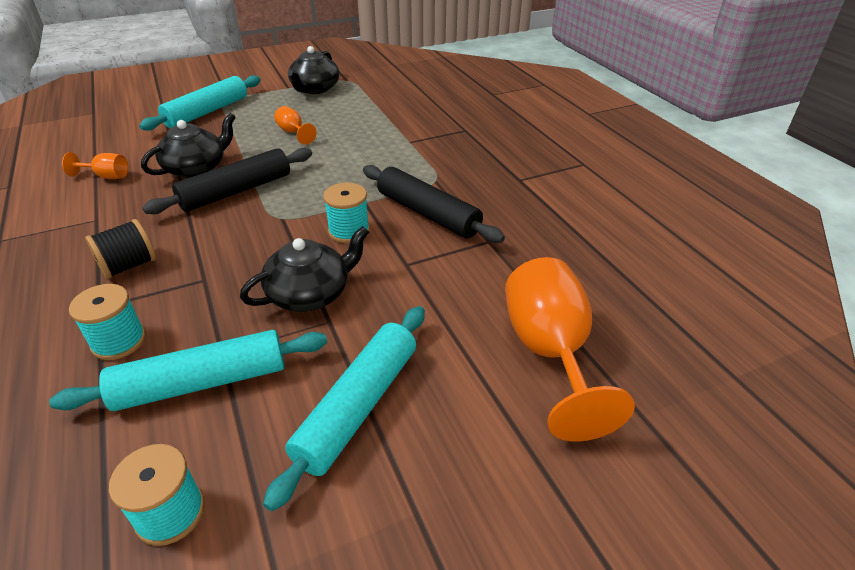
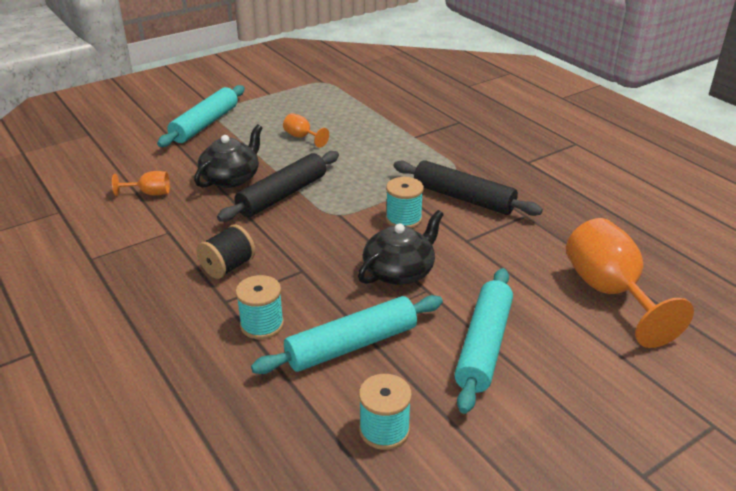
camera: 10 degrees left, 5 degrees down
black teapot [288,46,339,94] -> none

